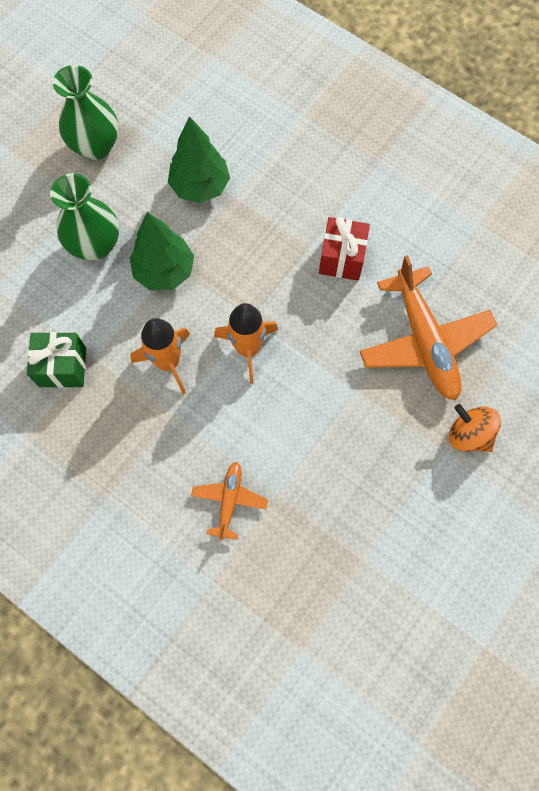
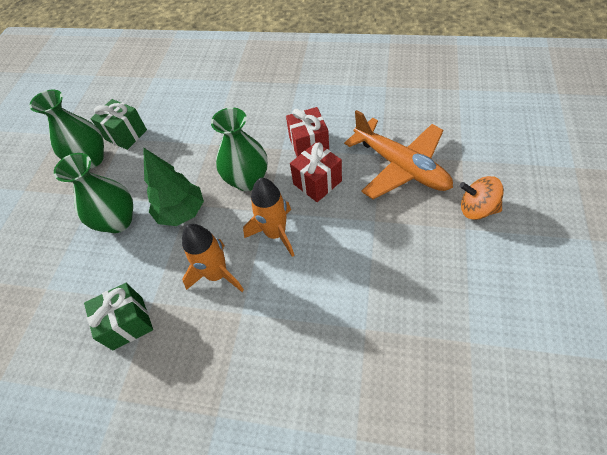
camera: 20 degrees left, 15 degrees down
green tree [168,116,230,203] -> none
orange plane [191,461,268,541] -> none
none -> green gift [91,99,147,150]
none -> green vase [211,107,268,191]
none -> red gift [290,142,342,202]

